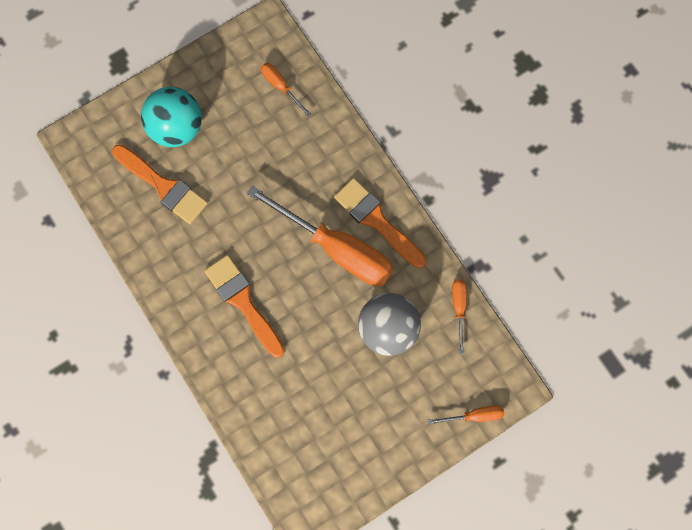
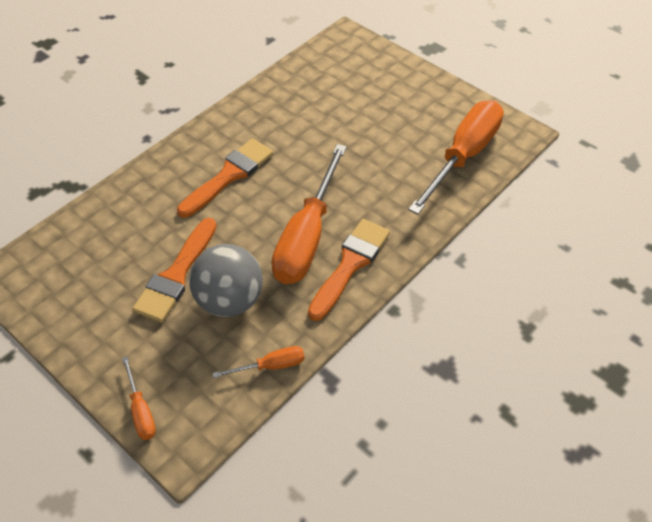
camera: 75 degrees right, 25 degrees down
orange brush [112,144,208,224] -> orange brush moved to [132,218,217,322]
turquoise ball [141,87,202,147] -> none
orange screwdriver [261,63,311,117] -> orange screwdriver [408,100,504,215], size x2.26

